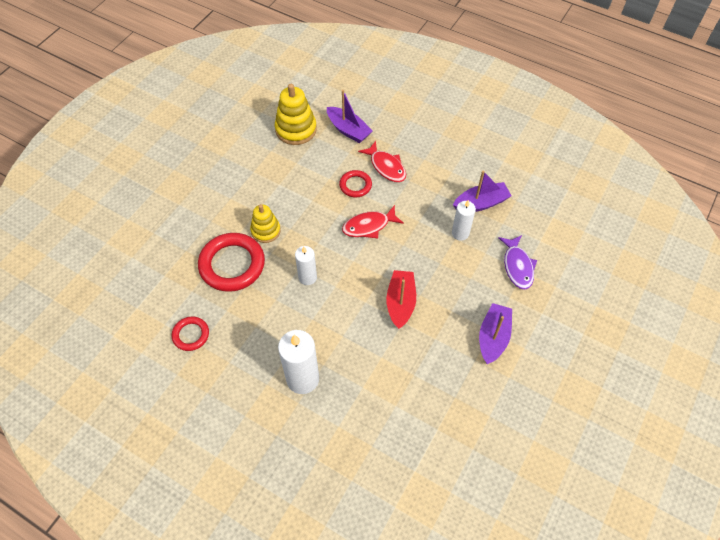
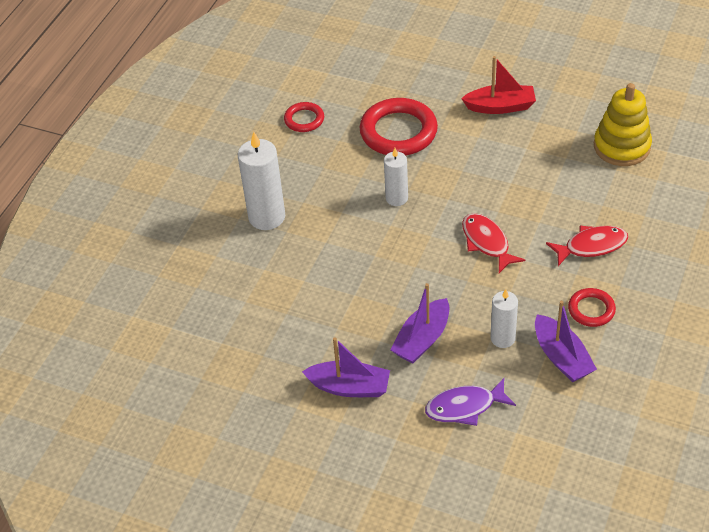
camera: 85 degrees right, 10 degrees down
yellow stacking toy [250,204,281,243] -> none
purple boat [327,90,373,143] -> purple boat moved to [390,283,449,364]
red ring [339,170,372,197] -> red ring moved to [568,288,616,327]
red fish [358,141,406,182] -> red fish turned 150 degrees counterclockwise [546,226,628,266]
red boat [386,270,416,329] -> red boat moved to [461,56,536,114]

